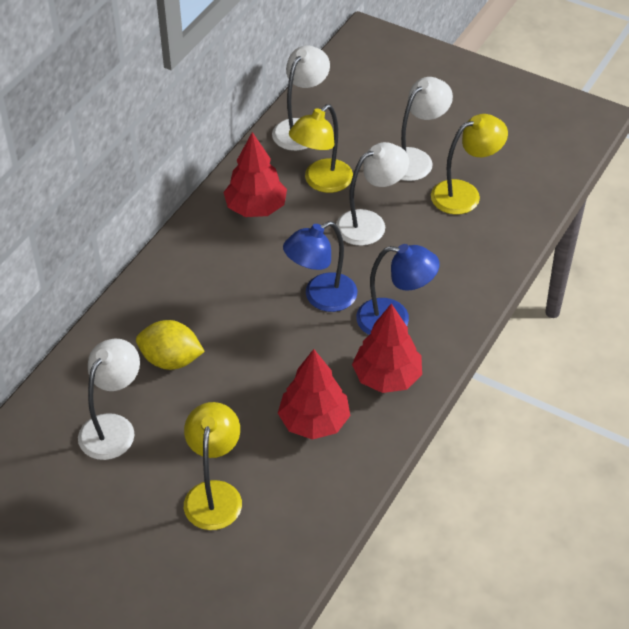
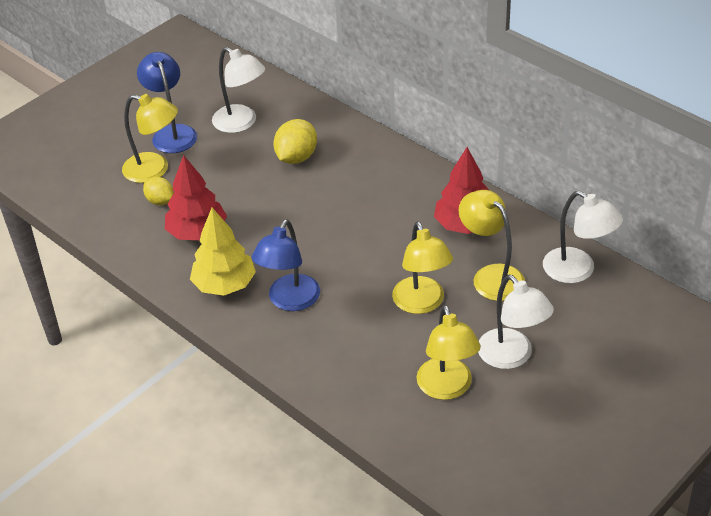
camera: 105 degrees right, 5 degrees down
blue lamp [283,221,357,312] -> blue lamp moved to [137,52,197,153]
white lamp [336,142,409,246] -> yellow lamp [392,221,453,314]
red tree [352,303,422,393] -> yellow tree [190,208,256,296]
none -> yellow lemon [143,177,174,205]

